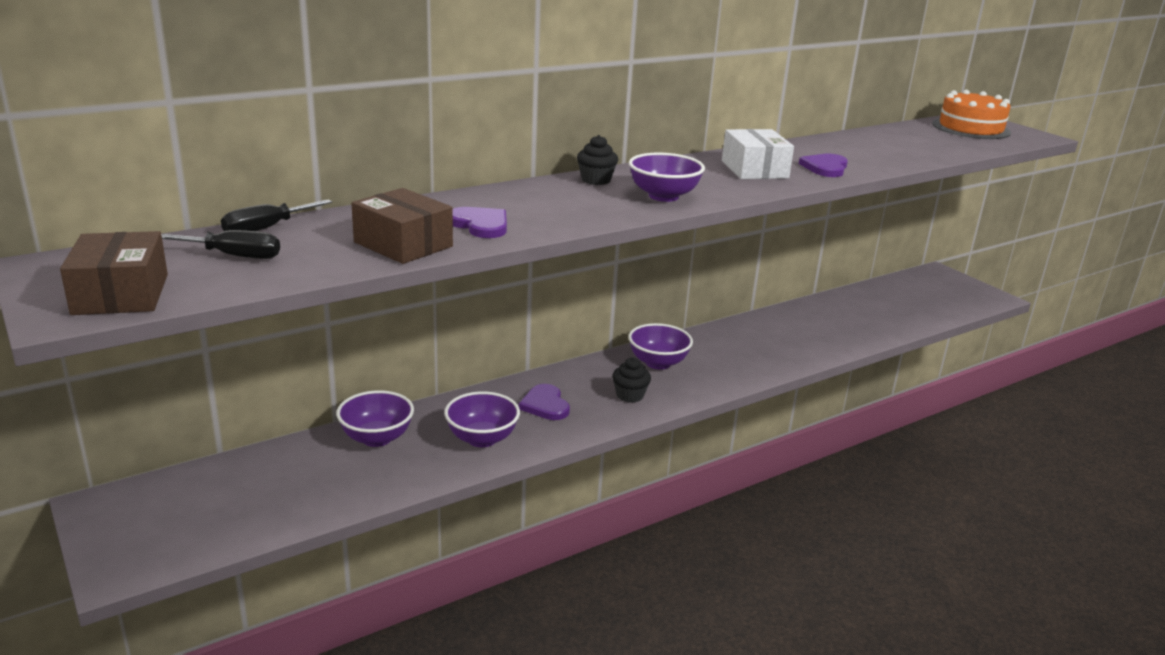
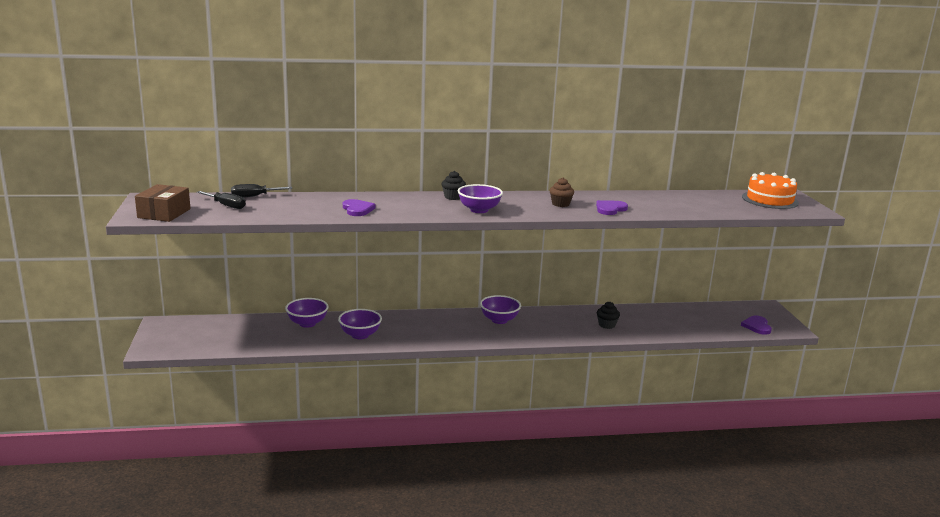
camera: 25 degrees right, 5 degrees down
brown box [351,188,453,264] -> none
purple heart [519,384,570,420] -> purple heart moved to [741,316,772,335]
black cupcake [612,357,651,403] -> black cupcake moved to [597,301,620,329]
white box [722,129,794,179] -> brown cupcake [550,178,574,207]

